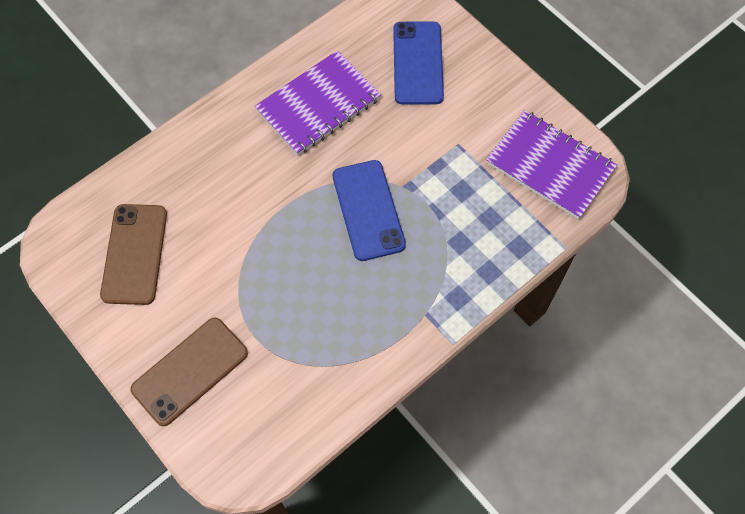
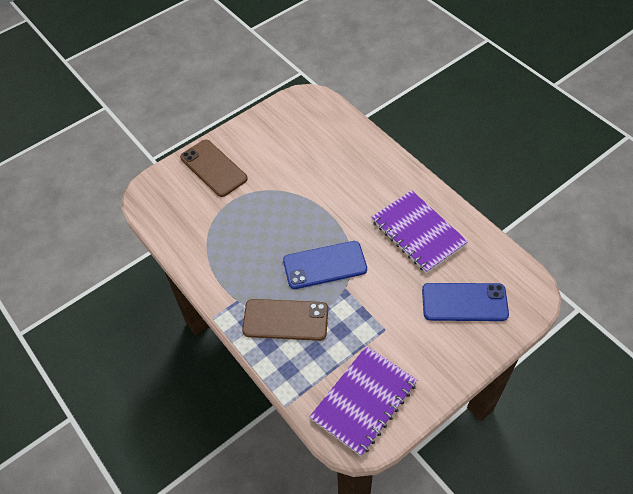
camera: 95 degrees right, 10 degrees down
brown phone [100,204,167,305] -> brown phone moved to [242,299,328,341]

